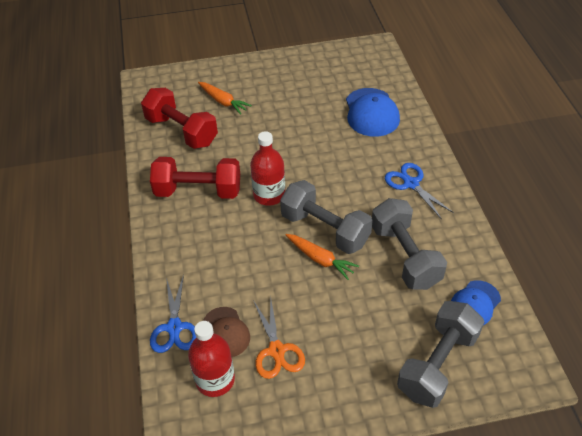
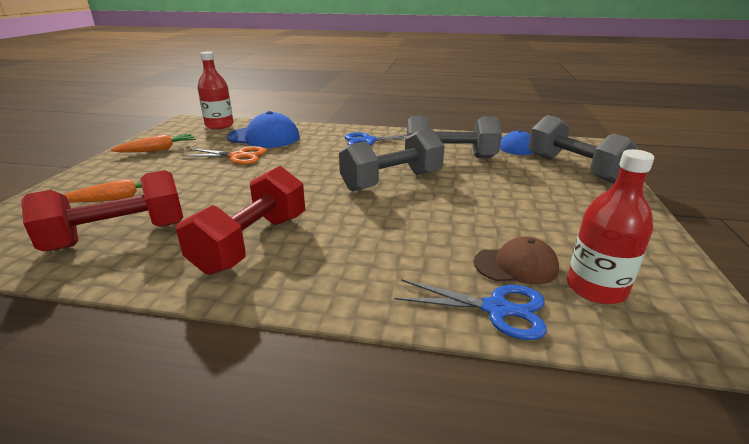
camera: 70 degrees left, 20 degrees down
red bottle [250,131,285,206] -> red bottle moved to [198,52,234,129]
orange scissors [253,297,305,379] -> orange scissors moved to [181,146,266,164]
orange carrot [286,234,359,280] -> orange carrot moved to [111,134,196,153]

